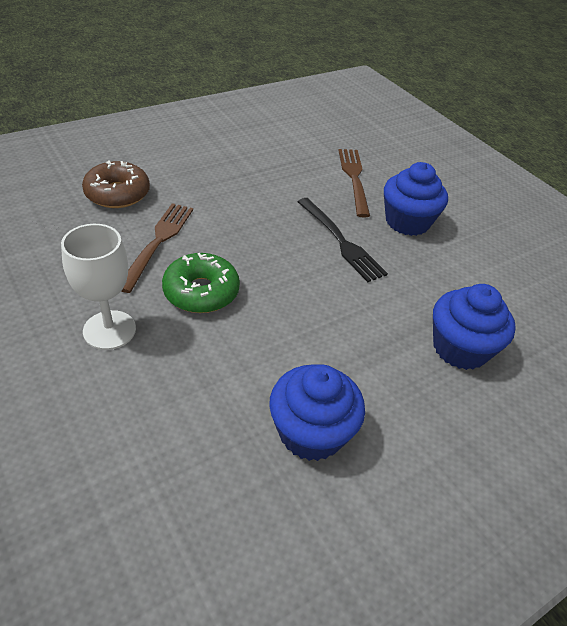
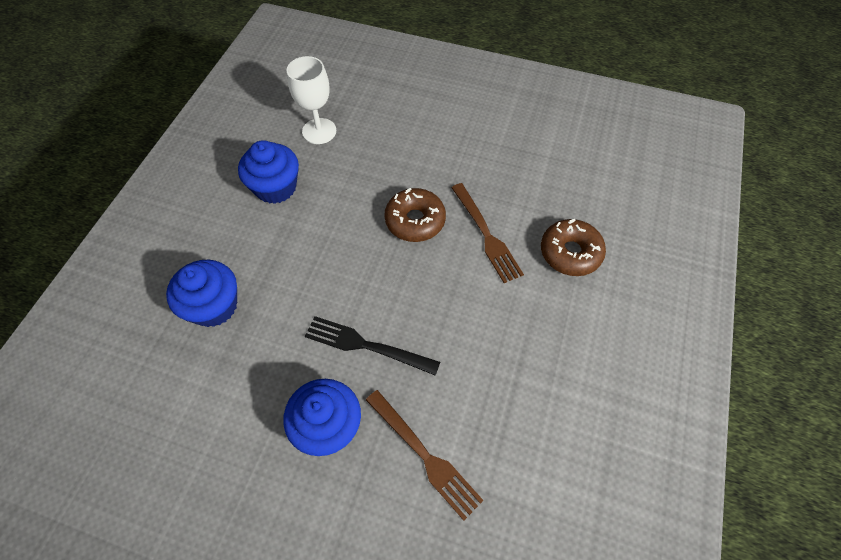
camera: 145 degrees right, 15 degrees up
white goblet [61,224,136,350] -> white goblet moved to [287,56,336,144]
green donut [162,253,240,313] -> brown donut [384,188,446,242]

